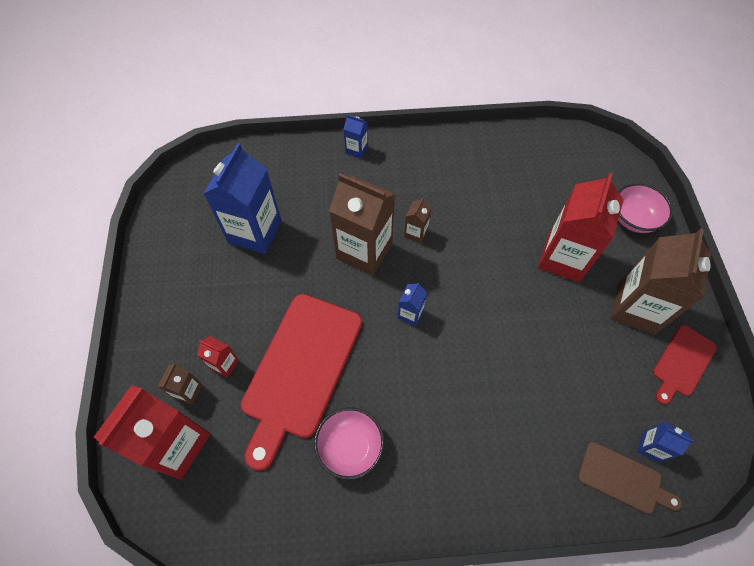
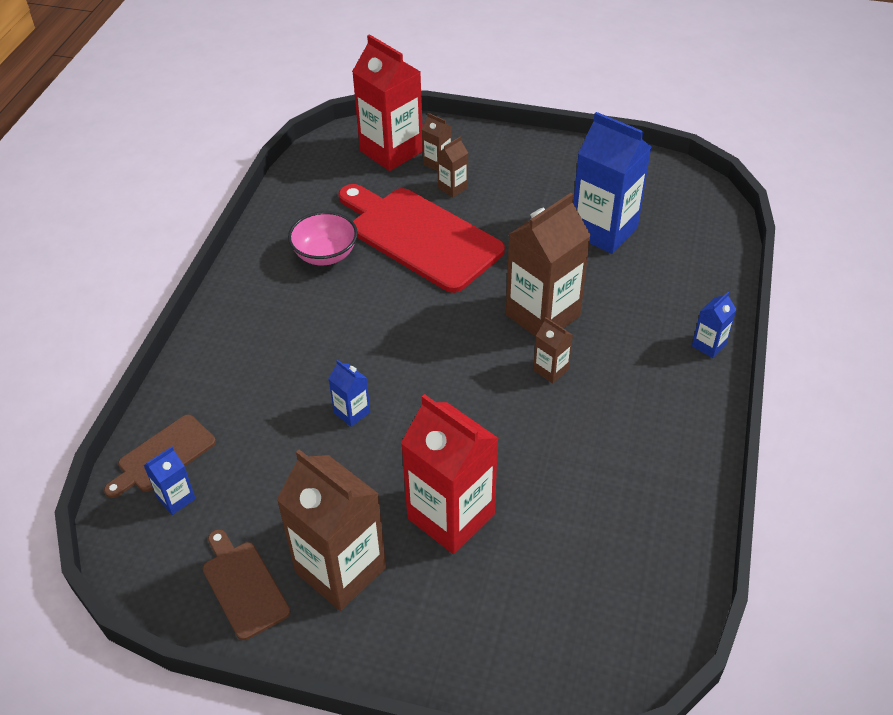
camera: 110 degrees right, 15 degrees down
red carton [197,336,239,378] -> brown carton [437,137,468,198]
blue carton [398,282,427,326] -> blue carton moved to [328,360,370,427]
pink bowl [618,183,673,233] -> none
red cutting board [653,325,717,405] -> brown cutting board [203,529,290,640]

